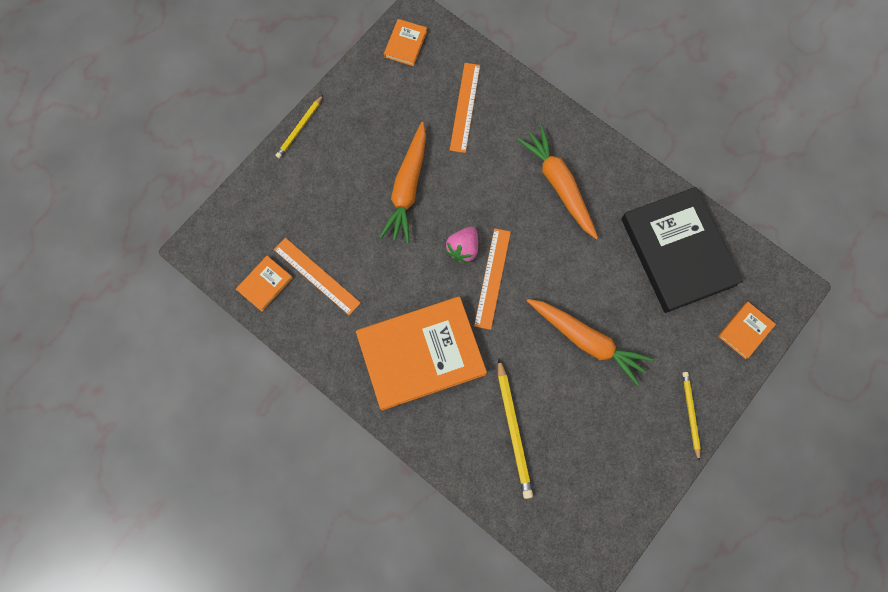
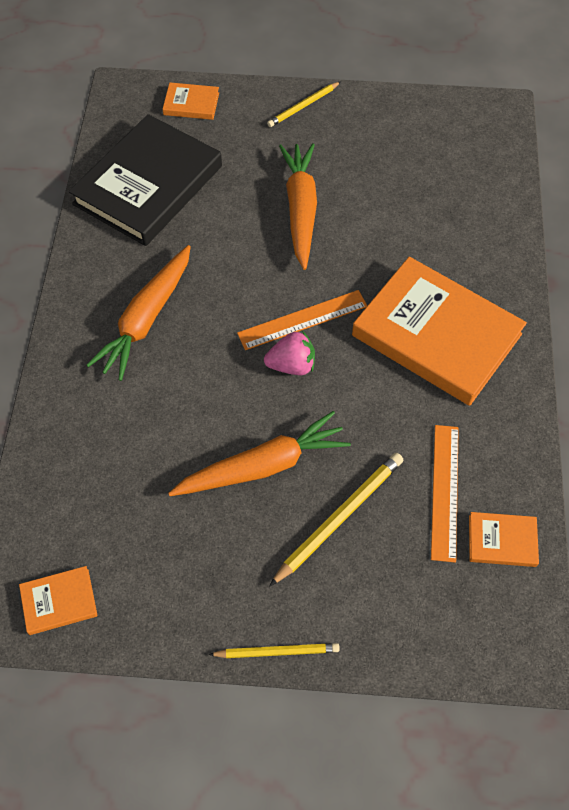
camera: 125 degrees left, 15 degrees down
orange ruler [450,63,480,153] -> none
yellow pencil [498,358,533,499] -> yellow pencil moved to [270,453,403,586]

